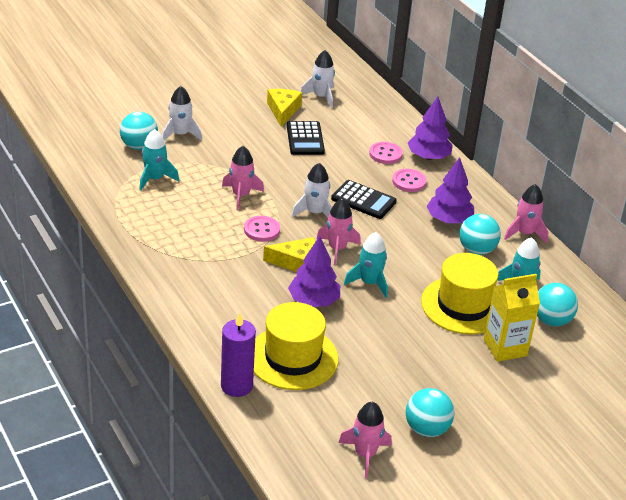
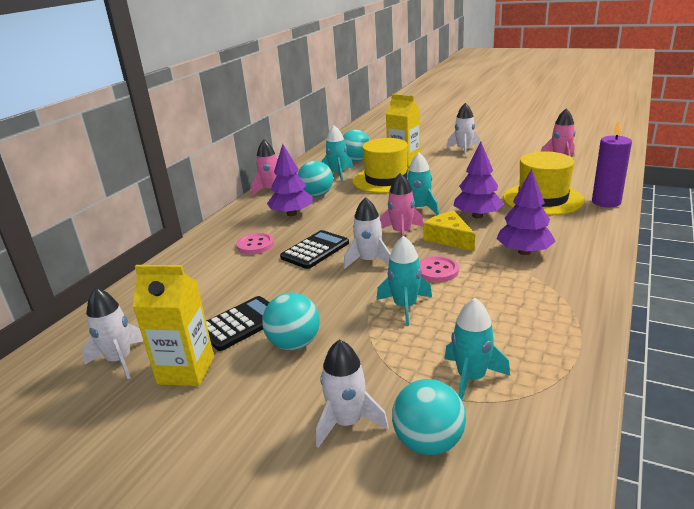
camera: 120 degrees left, 10 degrees down
pink rocket [222,146,264,210] -> turquoise rocket [377,236,432,326]
yellow cheese [267,89,302,127] -> yellow carton [133,265,214,386]
black calculator [331,180,397,219] -> black calculator turned 45 degrees clockwise [280,230,349,269]
pink button [369,142,403,164] -> none
turquoise ball [406,388,455,437] -> turquoise ball moved to [262,293,320,350]
purple tree [408,96,453,160] -> purple tree moved to [496,169,556,255]
none -> white rocket [447,103,480,157]

